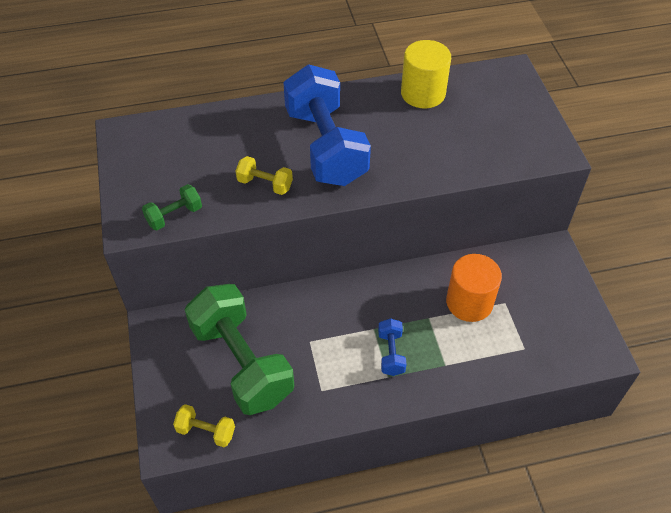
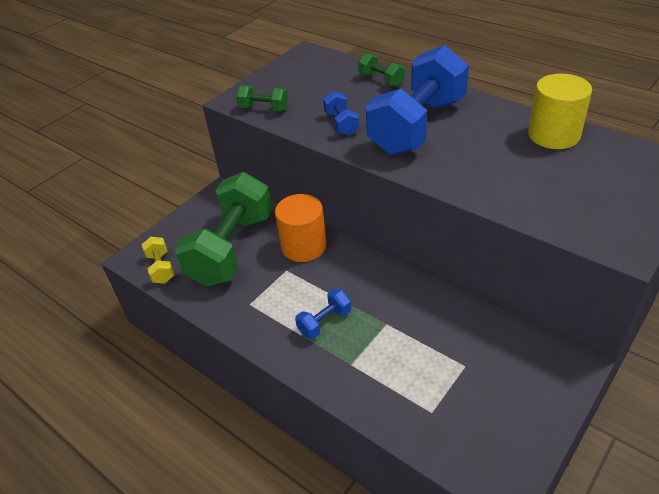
camera: 55 degrees right, 10 degrees down
yellow dumbbell [236,156,293,195] -> blue dumbbell [323,91,359,136]
orange cylinder [446,254,502,322] -> orange cylinder moved to [275,194,327,262]
none -> green dumbbell [358,53,405,87]

